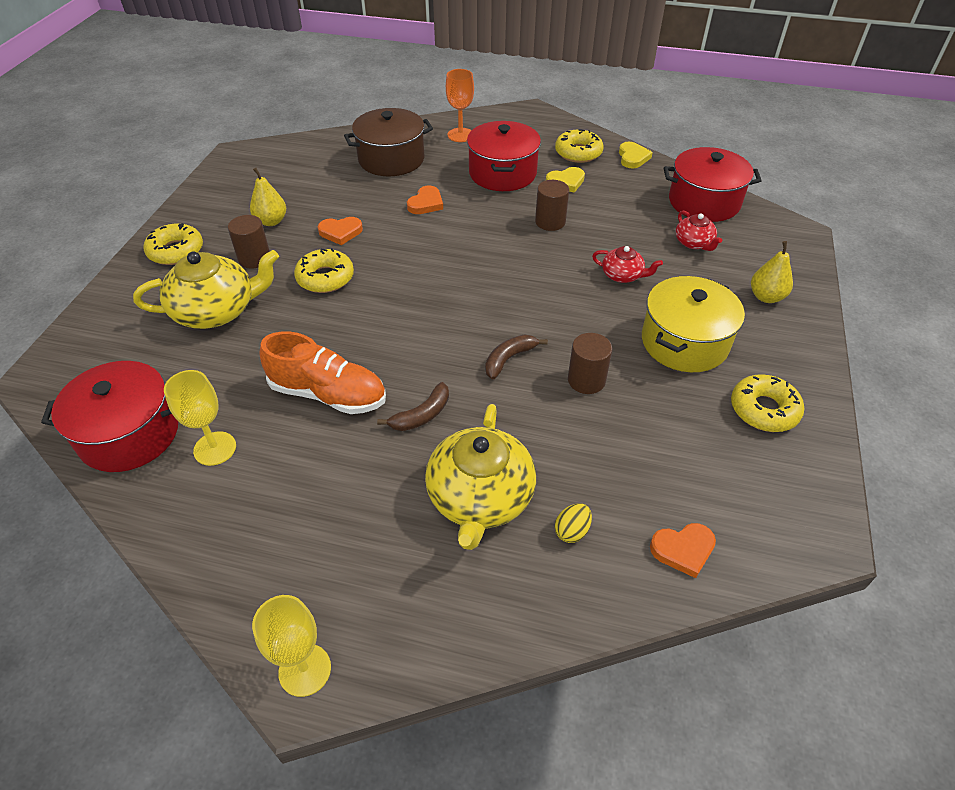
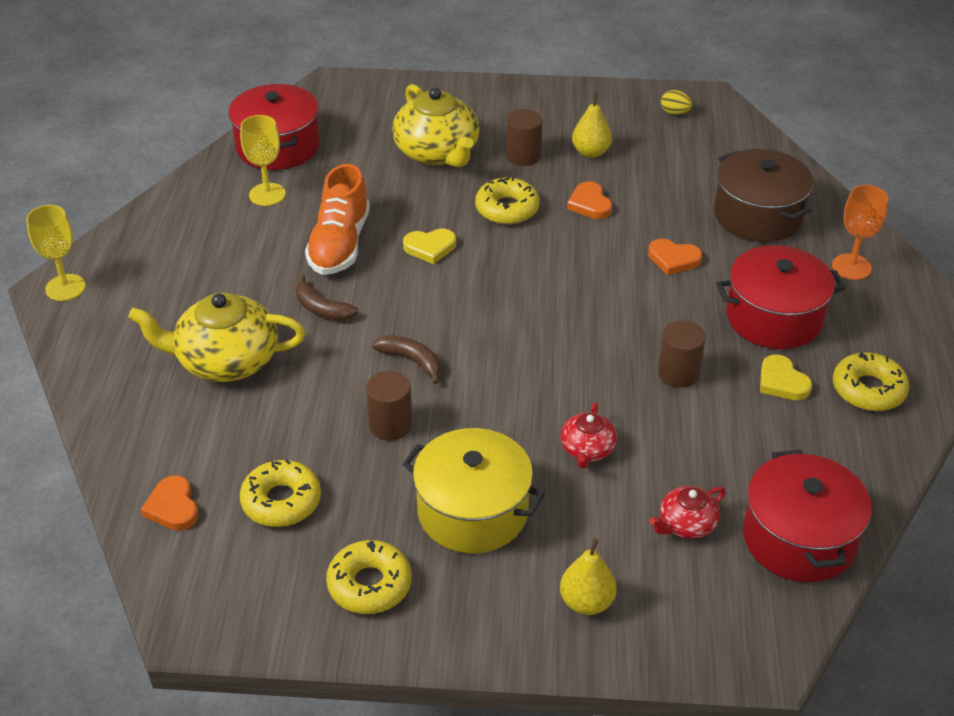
camera: 80 degrees right, 5 degrees down
yellow donut [143,223,203,265] -> yellow donut moved to [240,459,321,527]
yellow egg [555,503,592,543] -> yellow egg moved to [661,90,693,115]
yellow heart [619,142,653,169] -> yellow heart moved to [403,229,456,264]

